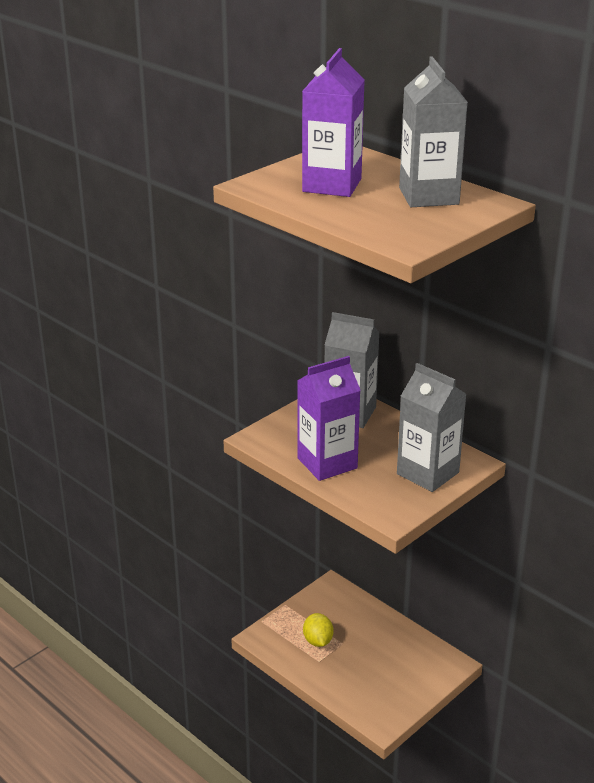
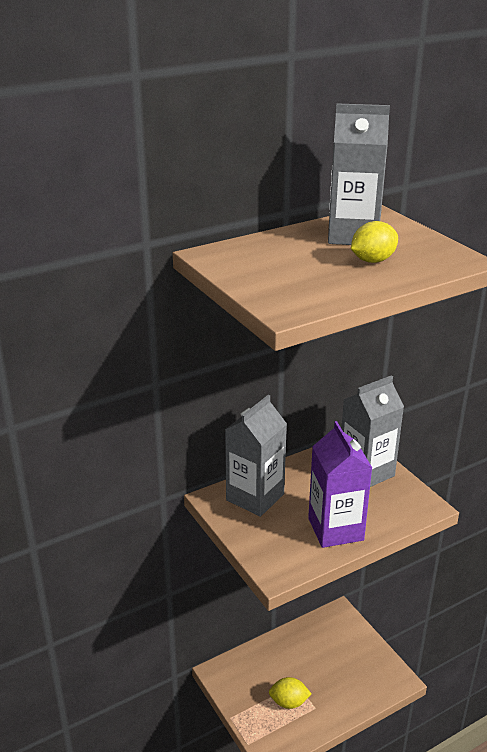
camera: 75 degrees left, 0 degrees up
purple carton [302,48,364,197] -> none
none -> yellow lemon [351,221,398,263]

